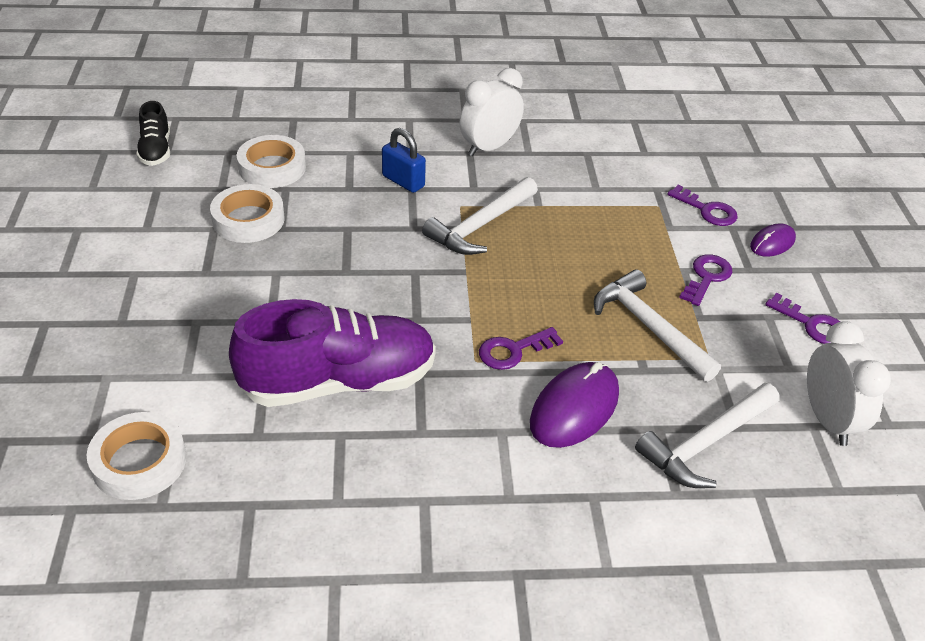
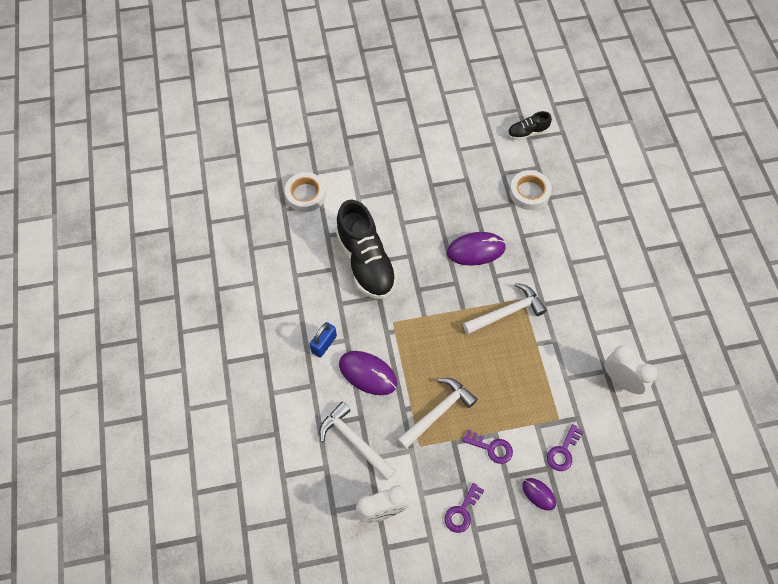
camera: 85 degrees right, 20 degrees up
white tape [210,184,284,243] -> none
purple shoe [229,299,436,407] -> black shoe [336,200,398,299]
blue padlock [382,128,426,193] -> blue padlock moved to [310,322,337,358]
white hammer [422,177,538,255] -> white hammer turned 120 degrees clockwise [463,283,547,334]
white clock [460,68,524,156] -> white clock moved to [604,345,657,394]
purple key [479,327,563,370] -> none
none -> purple mouse [447,232,506,266]

